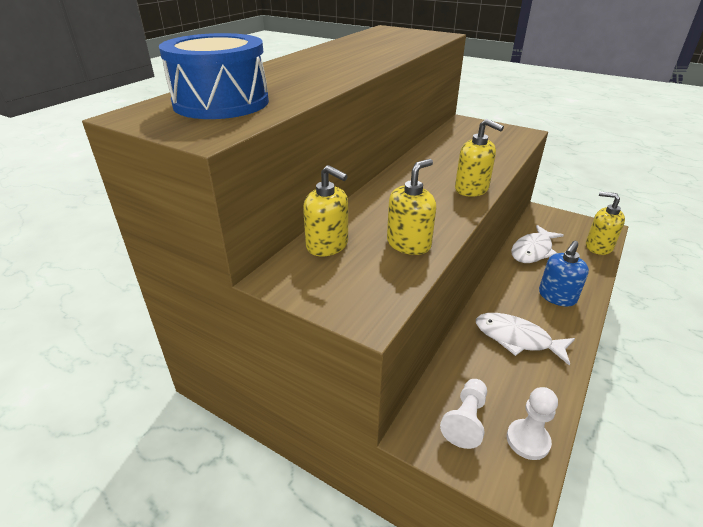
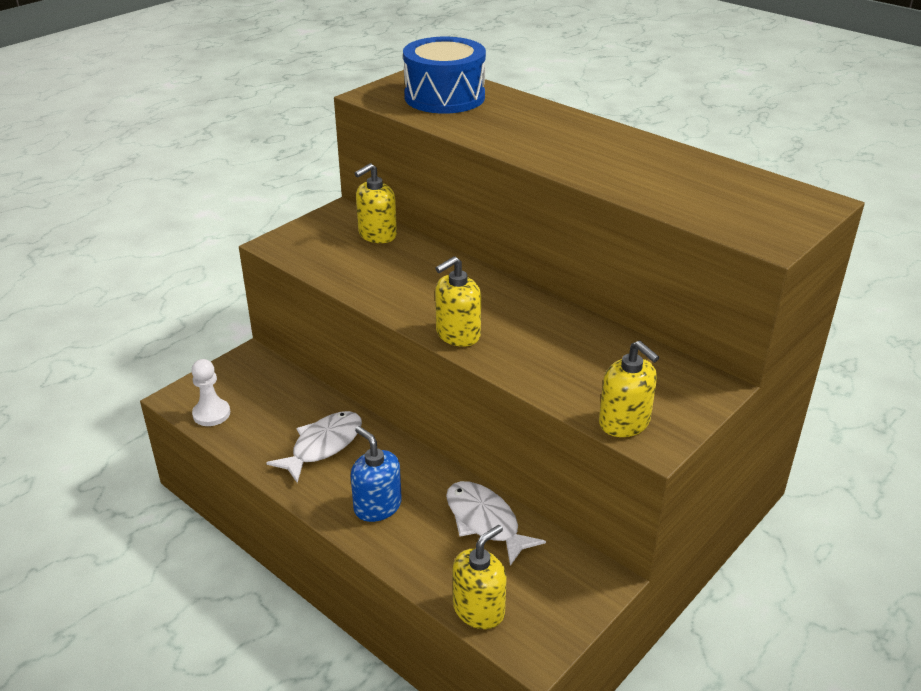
camera: 100 degrees right, 0 degrees up
yellow soap dispenser [387,159,436,255] -> yellow soap dispenser moved to [599,341,659,437]
white pawn [440,379,487,449] -> none

